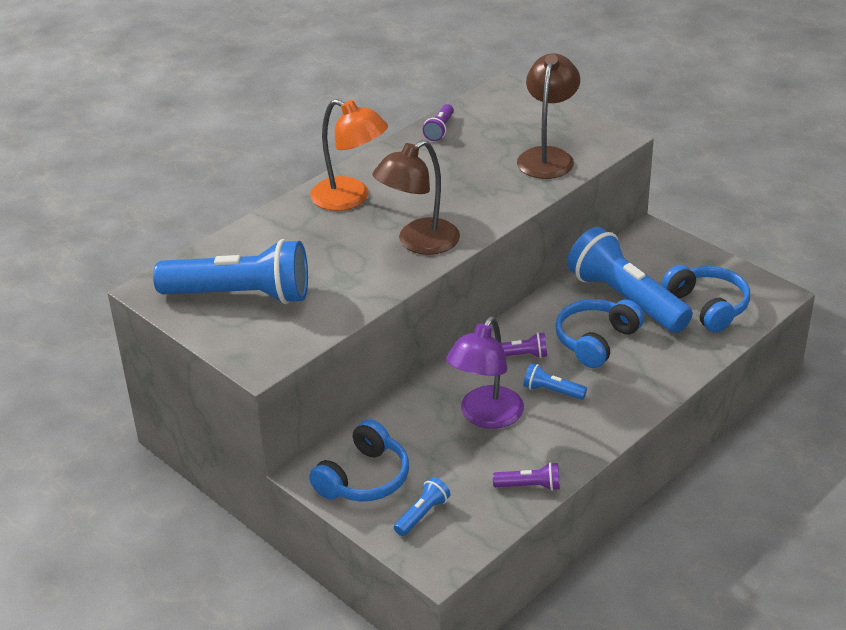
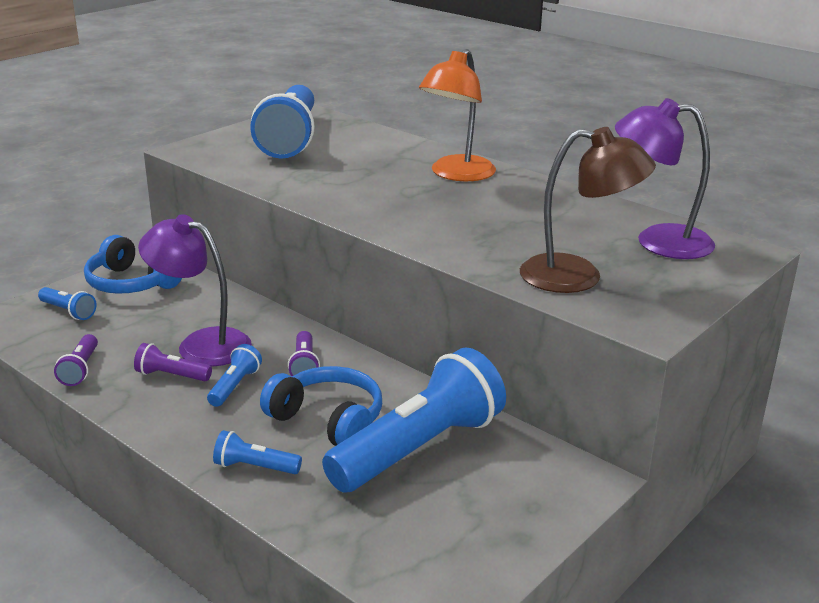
camera: 85 degrees right, 10 degrees down
brown lamp [373,140,460,255] -> none
purple flashlight [423,104,454,141] -> purple flashlight moved to [134,343,212,381]
blue headphones [662,265,750,332] -> none
none -> blue flashlight [213,430,302,474]
none -> purple lamp [615,98,715,259]

